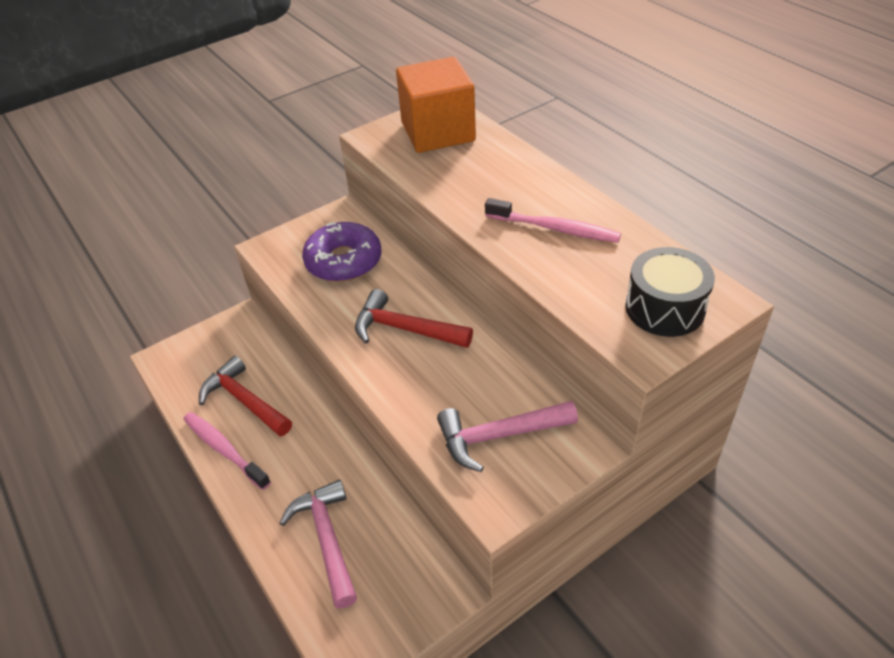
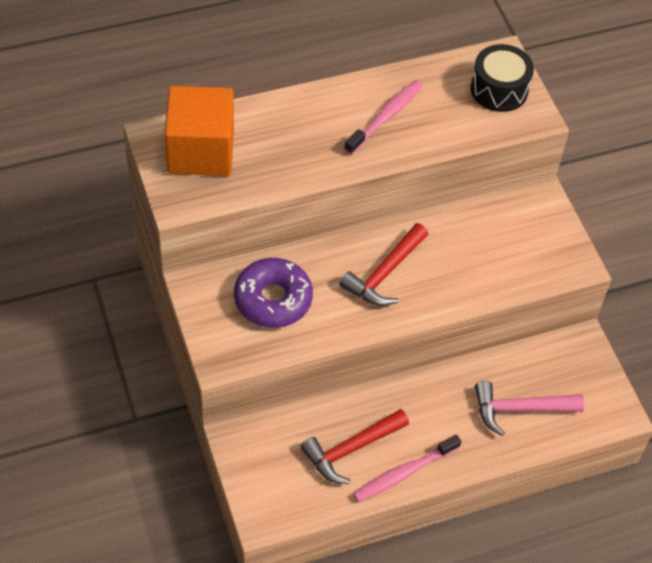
camera: 80 degrees left, 10 degrees up
pink hammer [437,401,578,472] -> none

